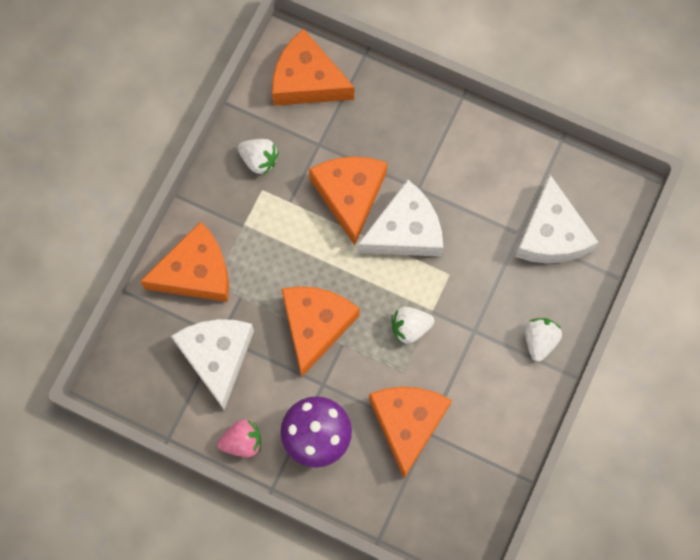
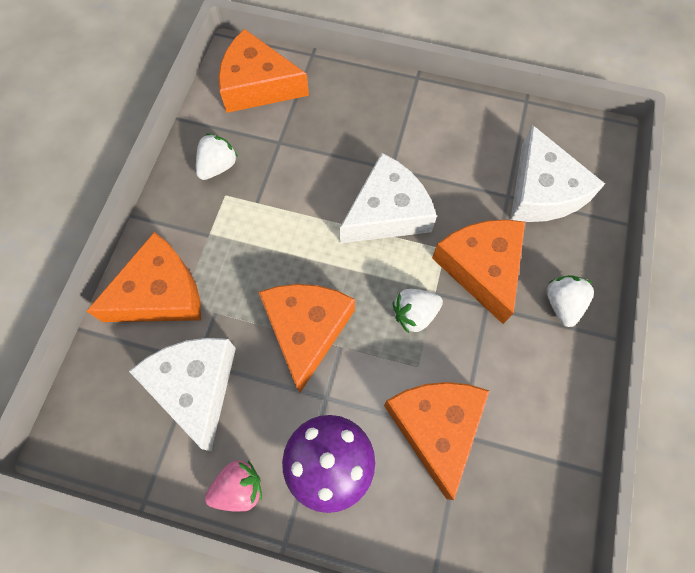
camera: 10 degrees left, 5 degrees down
white strawberry [238,139,279,175] -> white strawberry turned 75 degrees counterclockwise [196,133,238,180]
orange cheese [309,156,387,245] -> orange cheese moved to [432,220,525,324]

